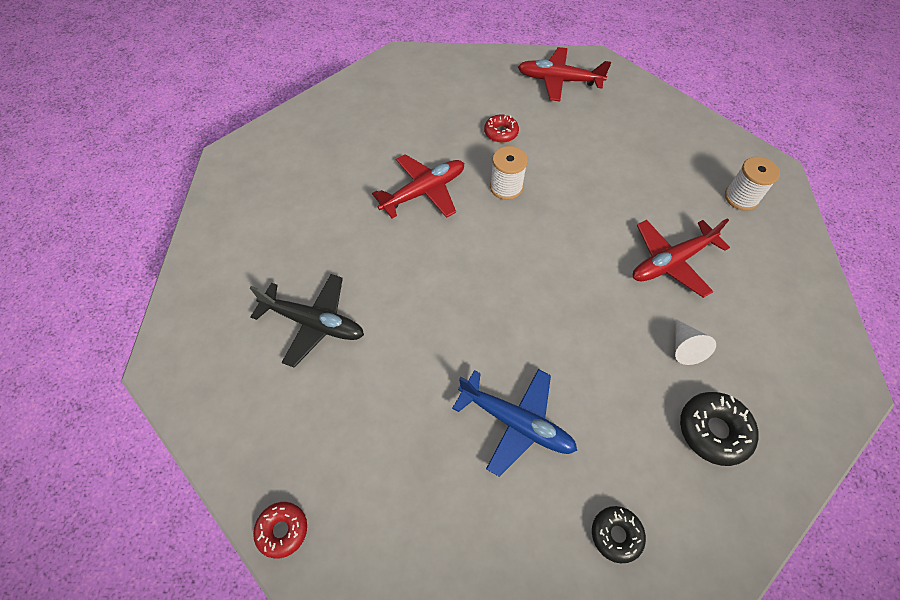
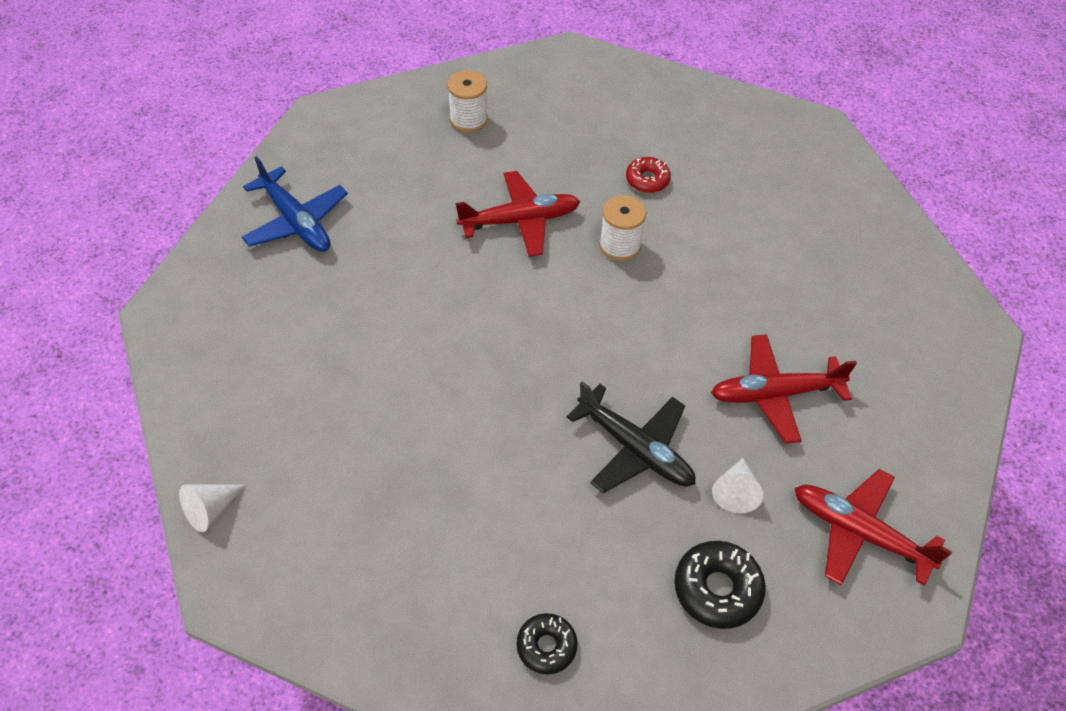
camera: 20 degrees right, 5 degrees down
black plane [250,274,364,367] -> black plane moved to [567,381,695,493]
red donut [253,502,307,559] -> white cone [179,485,246,532]
blue plane [452,369,577,477] -> blue plane moved to [242,156,348,252]
red plane [518,47,611,101] -> red plane moved to [795,469,952,586]
white spool [725,157,780,211] -> white spool moved to [447,70,488,133]

